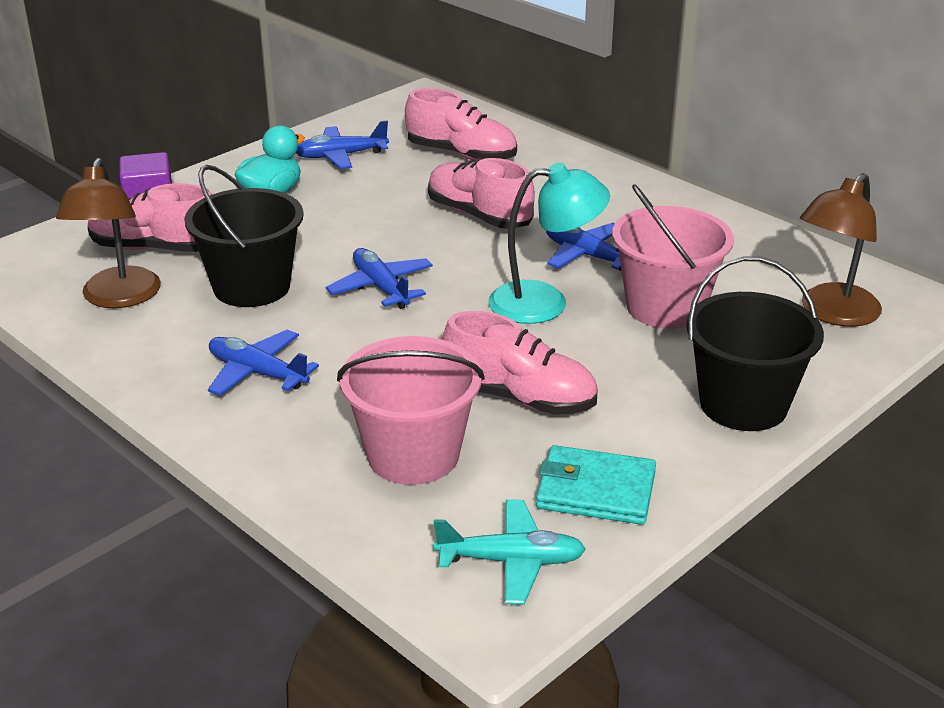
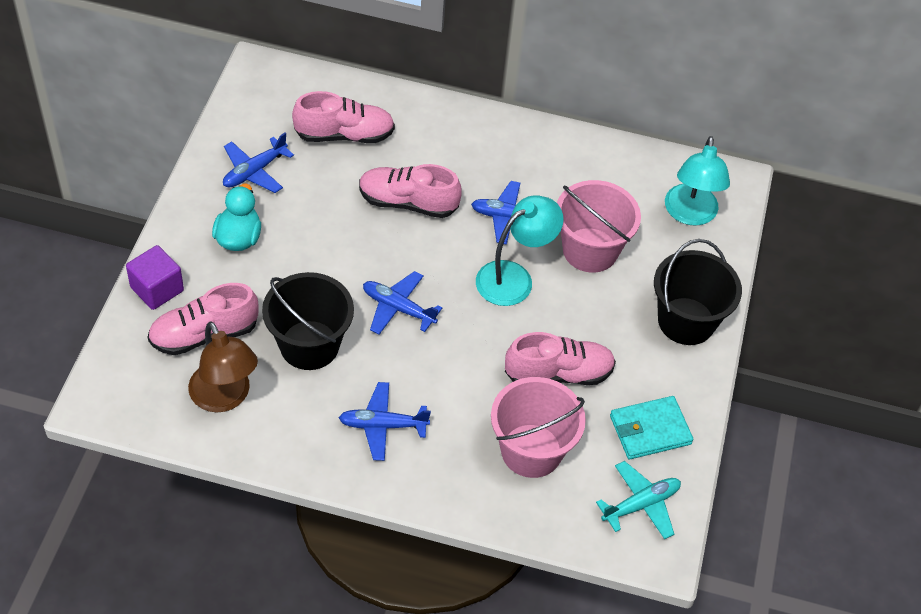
camera: 35 degrees left, 20 degrees up
brown lamp [800,173,882,327] -> turquoise lamp [665,136,730,226]

